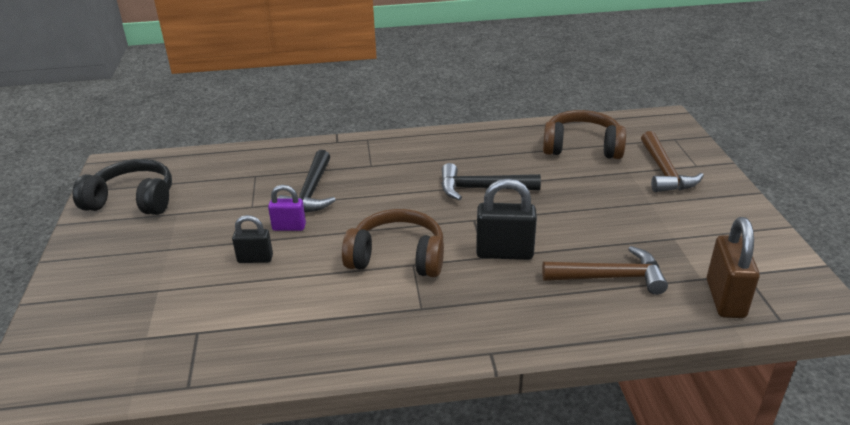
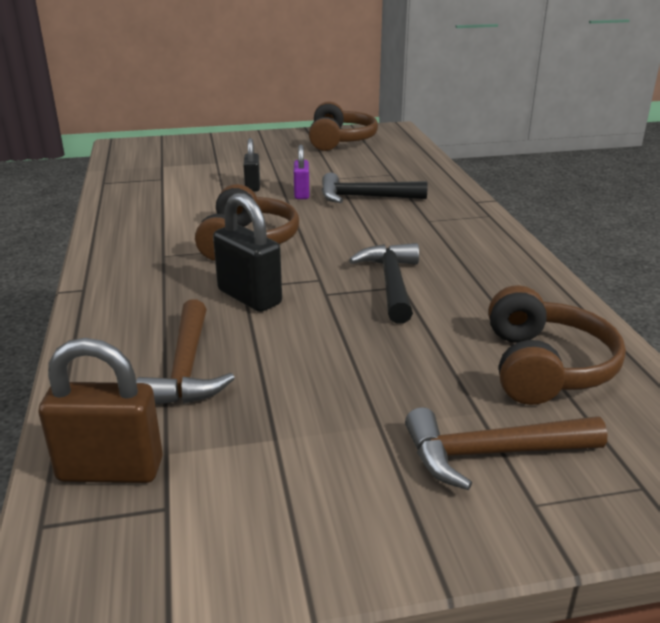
camera: 85 degrees right, 5 degrees down
black headphones [72,159,172,215] -> brown headphones [309,101,378,151]
black padlock [476,178,537,260] -> black padlock turned 45 degrees counterclockwise [213,193,282,312]

